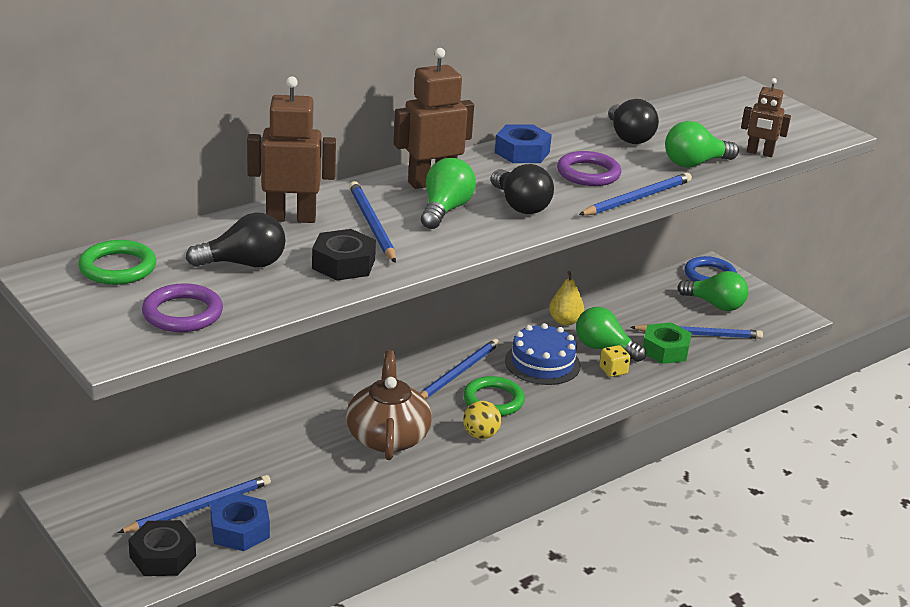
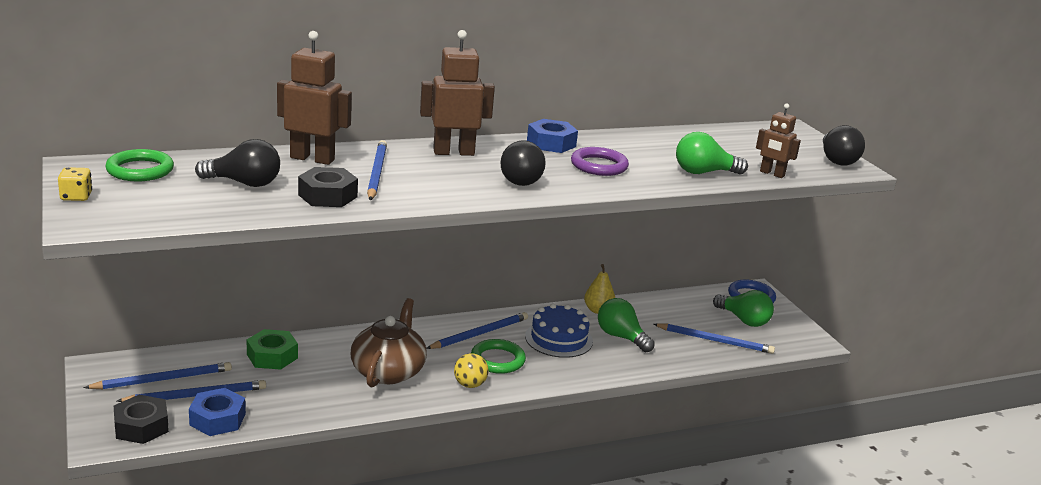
camera: 15 degrees right, 5 degrees down
purple ring [142,283,223,332] -> none
green light bulb [421,158,476,229] -> none
blue pencil [579,173,692,215] -> blue pencil moved to [84,362,232,389]
yellow dice [600,345,630,377] -> yellow dice moved to [58,167,92,201]
black light bulb [608,99,659,144] -> black light bulb moved to [823,125,865,166]
green nut [643,322,692,364] -> green nut moved to [247,329,298,370]

